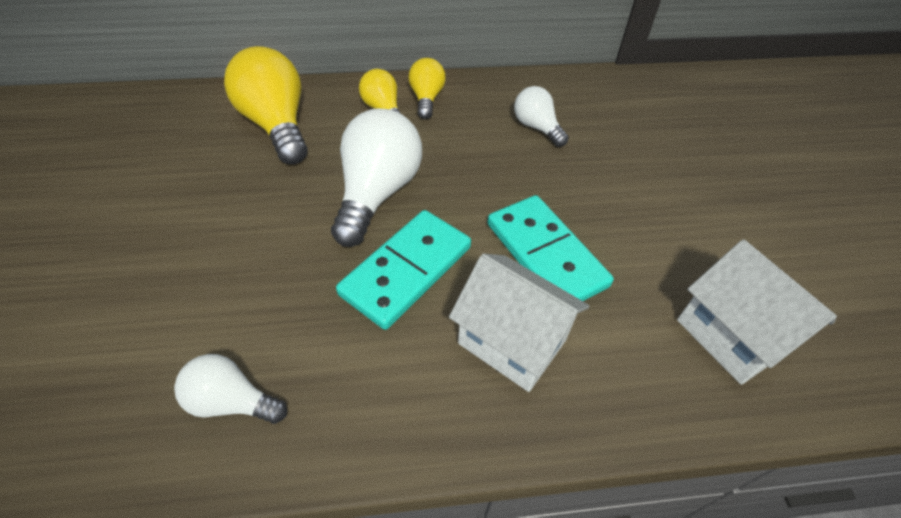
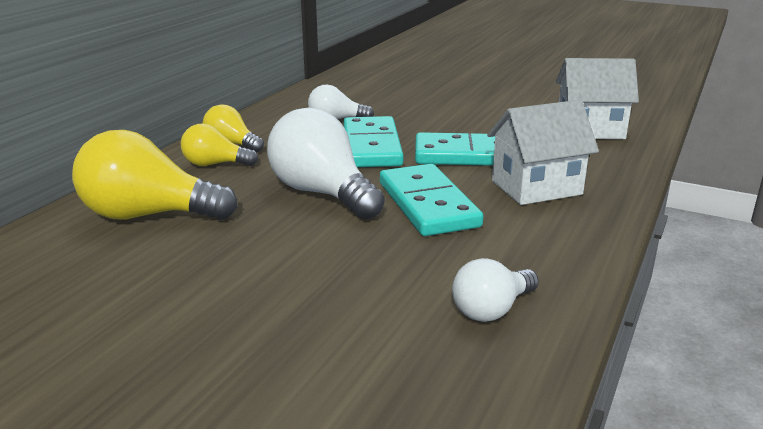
camera: 55 degrees left, 25 degrees down
none -> turquoise domino [344,116,404,167]

